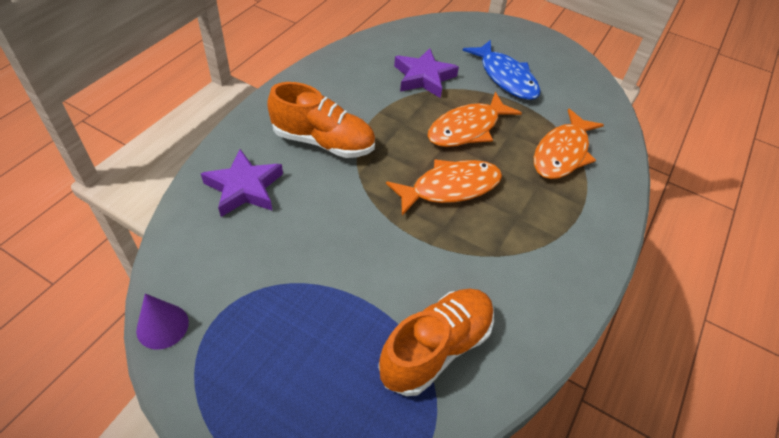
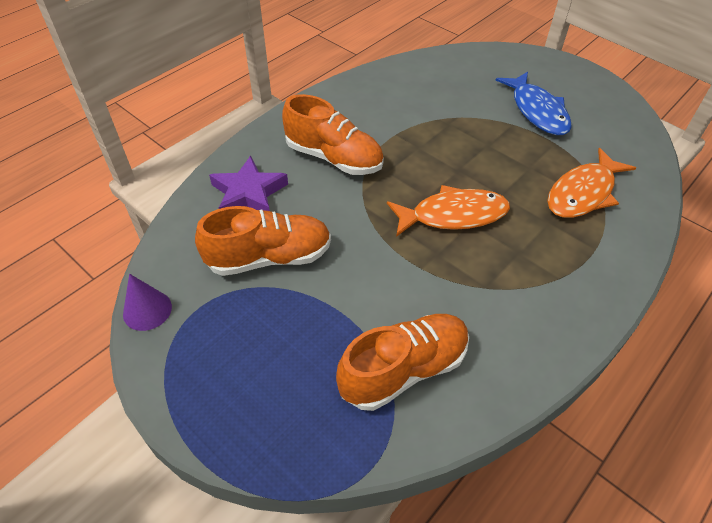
camera: 15 degrees right, 0 degrees up
purple star [394,48,459,98] -> none
orange fish [428,92,522,147] -> none
none -> orange shoe [195,206,331,276]

